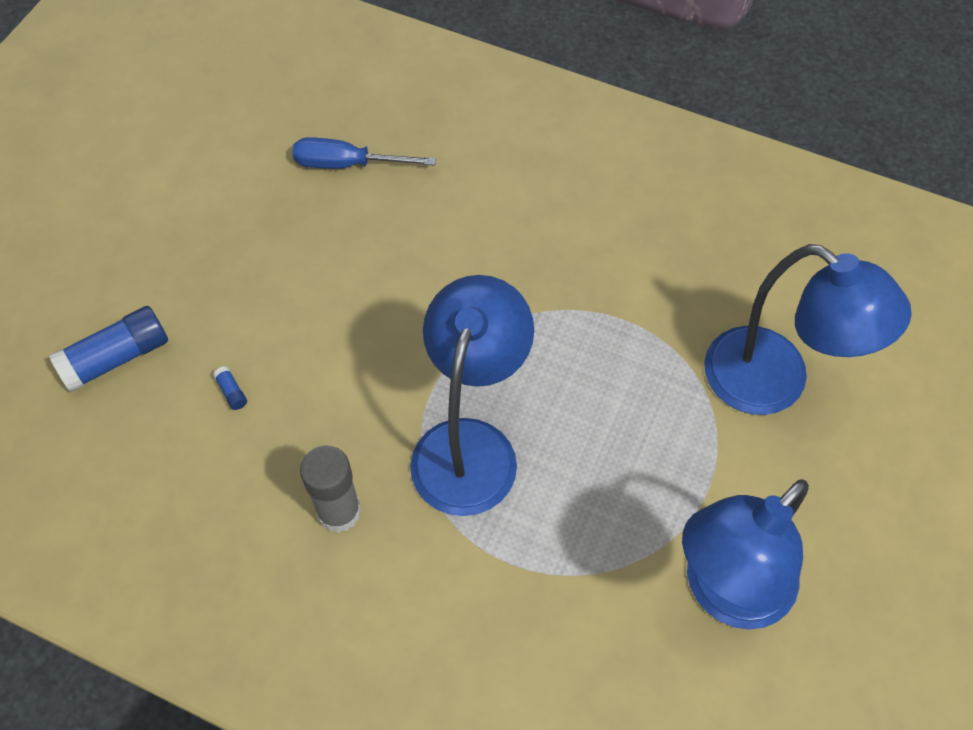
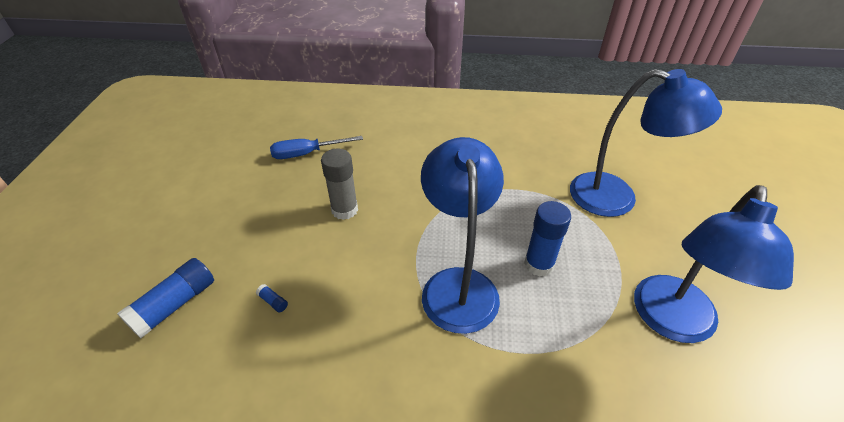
camera: 20 degrees left, 15 degrees down
grey glue stick [300,445,361,533] -> grey glue stick moved to [321,149,358,220]
none -> blue glue stick [524,201,571,277]

